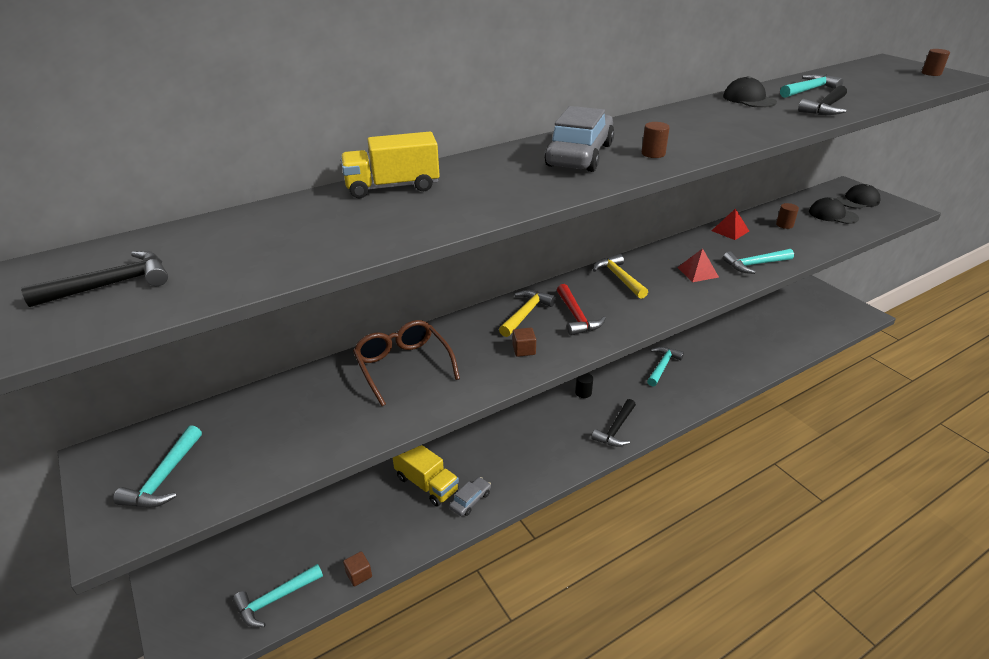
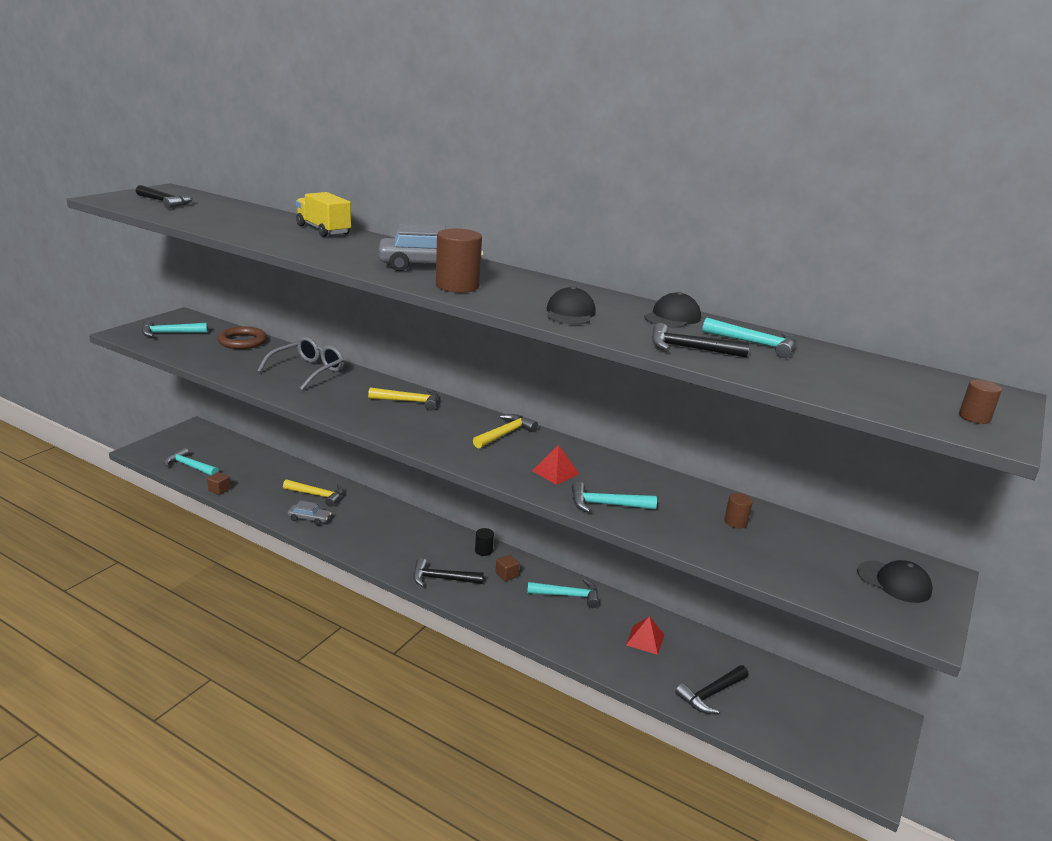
camera: 60 degrees right, 10 degrees down
brown glasses [353,320,460,406] -> grey glasses [257,337,344,390]
yellow truck [393,445,459,507] -> yellow hammer [283,479,344,507]
brown cube [512,328,536,357] -> brown cube moved to [495,555,520,581]
red hammer [557,284,606,336] -> none
brown cylinder [642,122,670,158] -> brown cylinder [436,229,482,293], size x1.94
red pyramid [712,208,749,240] -> red pyramid moved to [626,616,664,655]
turquoise hammer [723,249,794,274] -> turquoise hammer turned 45 degrees counterclockwise [572,481,657,513]
black cap [809,197,859,224] -> black cap moved to [547,286,596,325]
none -> brown ring [217,326,267,349]
none -> black hammer [675,665,749,714]

